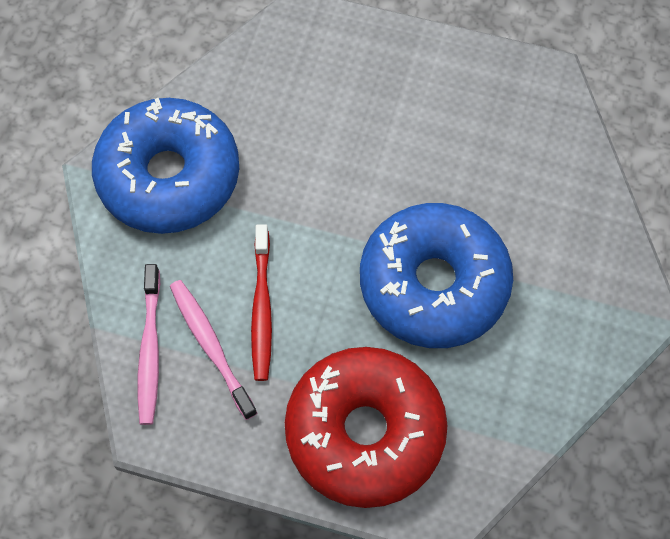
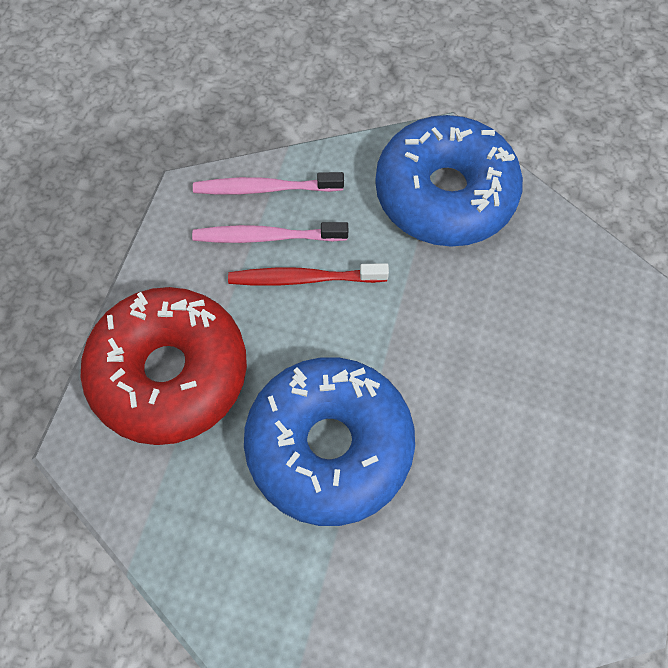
camera: 90 degrees right, 0 degrees up
pink toothbrush [170,280,257,420] -> pink toothbrush turned 150 degrees counterclockwise [192,222,348,243]

